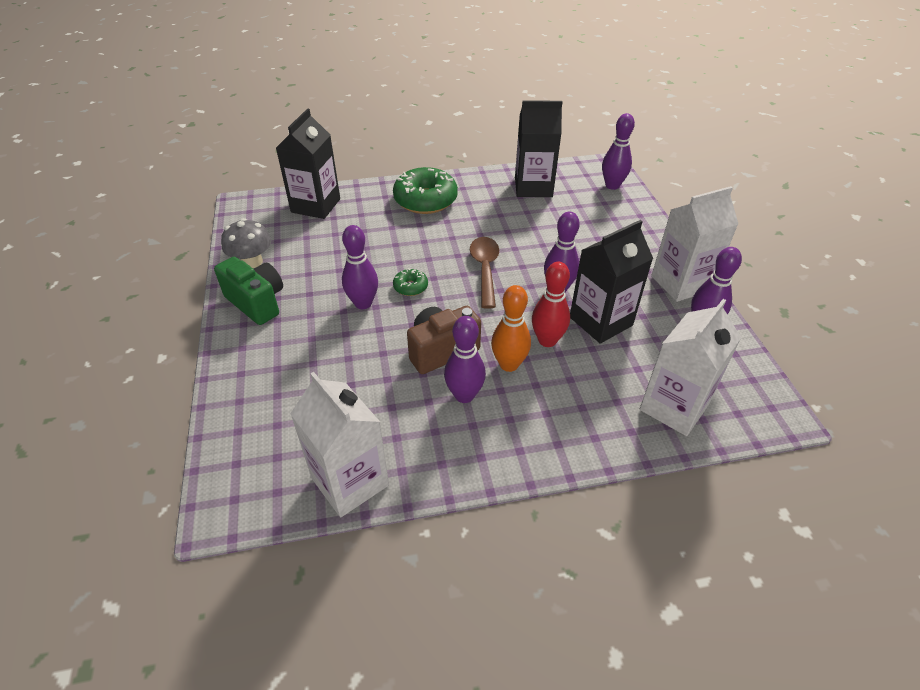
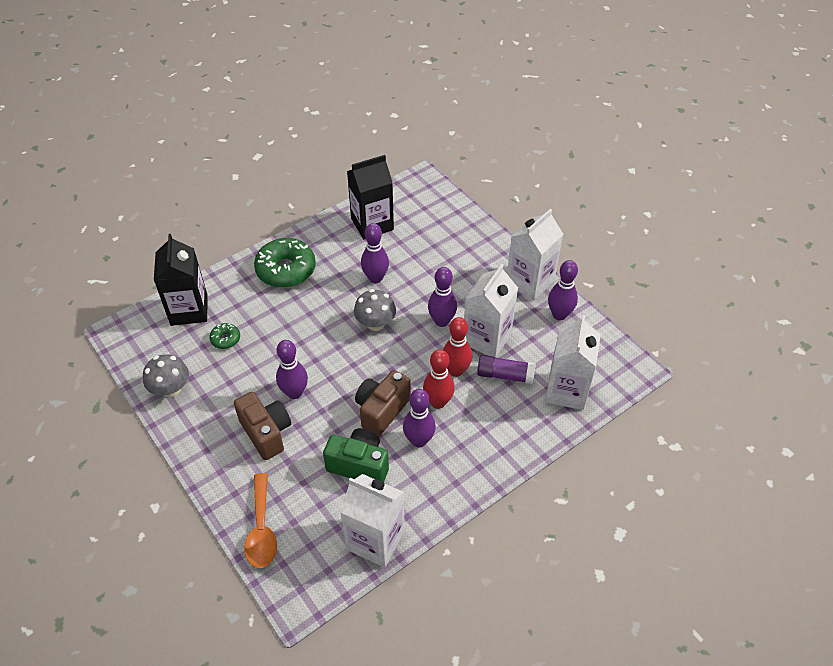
camera: 25 degrees left, 5 degrees up
green camera [214,257,283,325] -> green camera moved to [323,428,389,482]
green donut [393,268,428,296] -> green donut moved to [209,323,240,349]
brown spoon [470,237,499,309] -> grey mushroom [354,289,396,331]
orange bowling pin [491,285,531,372] -> red bowling pin [423,349,455,409]
black carton [570,220,653,344] -> white carton [464,264,518,358]
purple bowling pin [602,113,635,190] -> purple bowling pin moved to [361,223,389,283]
none -> brown camera [234,392,291,460]
none -> orange spoon [244,473,277,568]
none -> purple glue stick [477,355,536,384]

